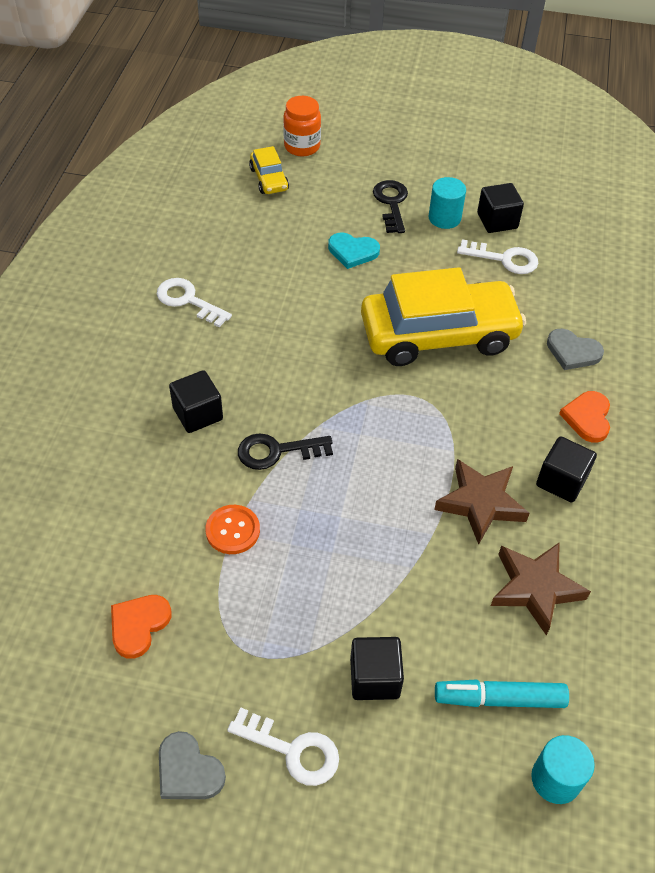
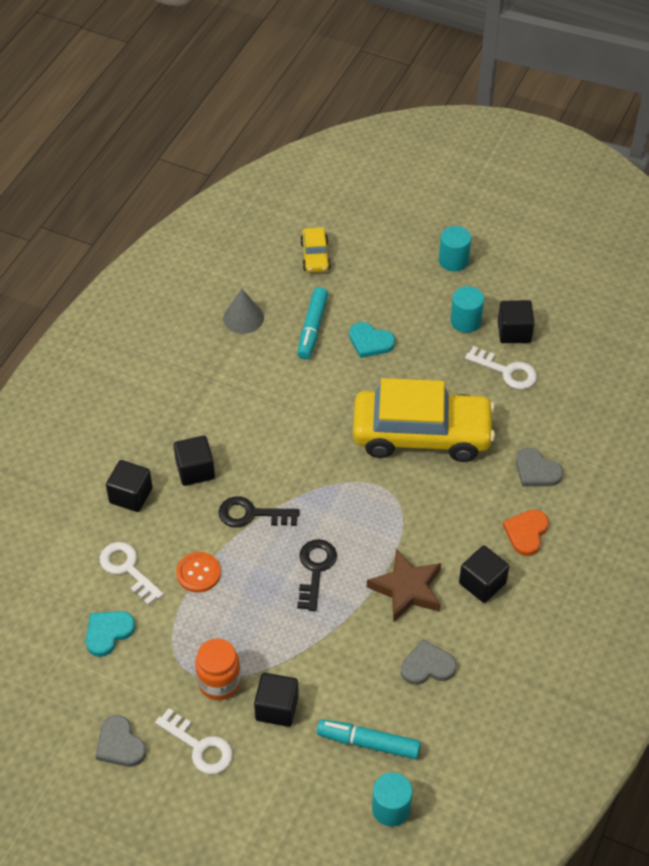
camera: 15 degrees right, 0 degrees up
orange heart [111,595,172,659] -> turquoise heart [86,611,135,657]
white key [157,278,232,327] -> white key moved to [100,542,164,605]
orange jar [283,96,321,156] -> orange jar moved to [195,639,241,700]
black key [373,180,408,233] -> black key moved to [297,539,337,611]
brown star [491,542,591,635] -> grey heart [401,640,457,685]
none -> black cube [106,460,152,512]
none -> grey cone [223,289,264,334]
none -> turquoise marker [297,287,328,359]
none -> turquoise cylinder [439,226,471,271]

